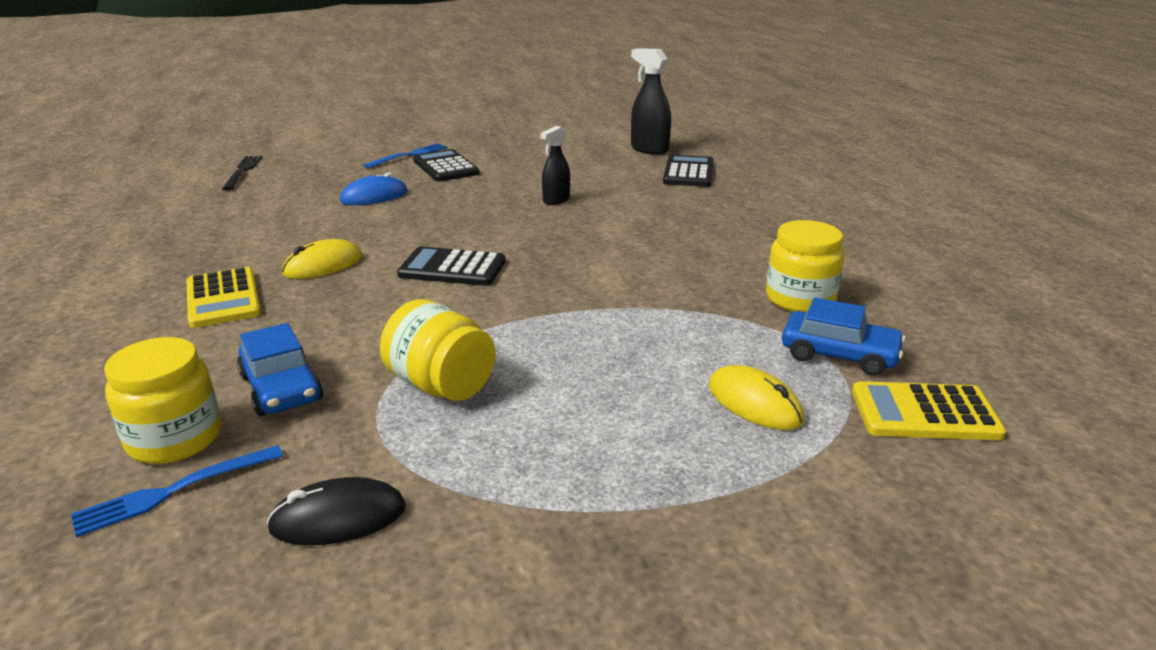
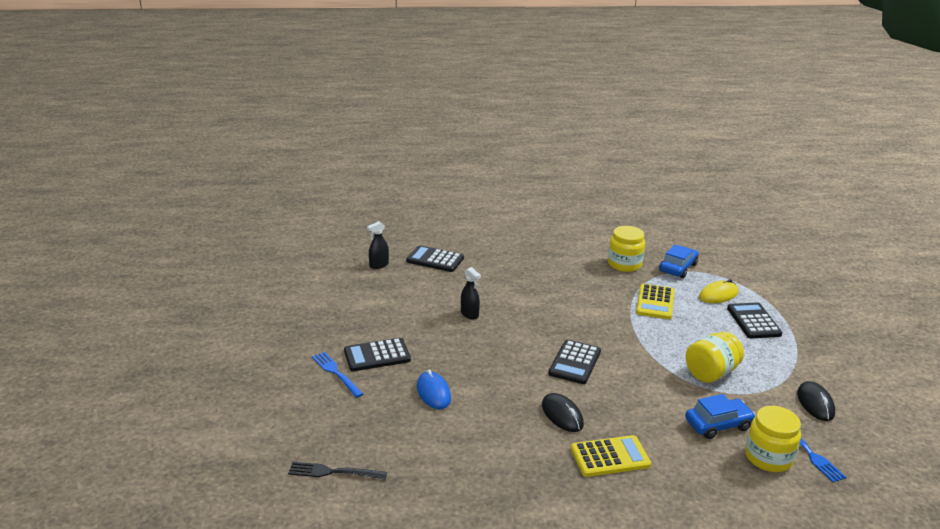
camera: 80 degrees left, 0 degrees up
yellow mouse [282,239,363,279] -> black mouse [542,393,584,432]
black spray bottle [631,48,671,155] -> black spray bottle [367,221,389,269], size x0.65
yellow calculator [852,381,1006,440] -> yellow calculator moved to [636,284,675,319]
none -> black calculator [727,302,782,338]

